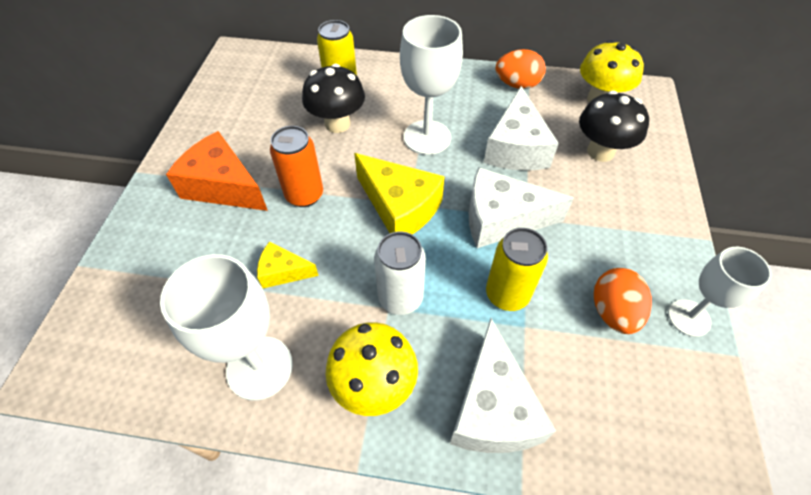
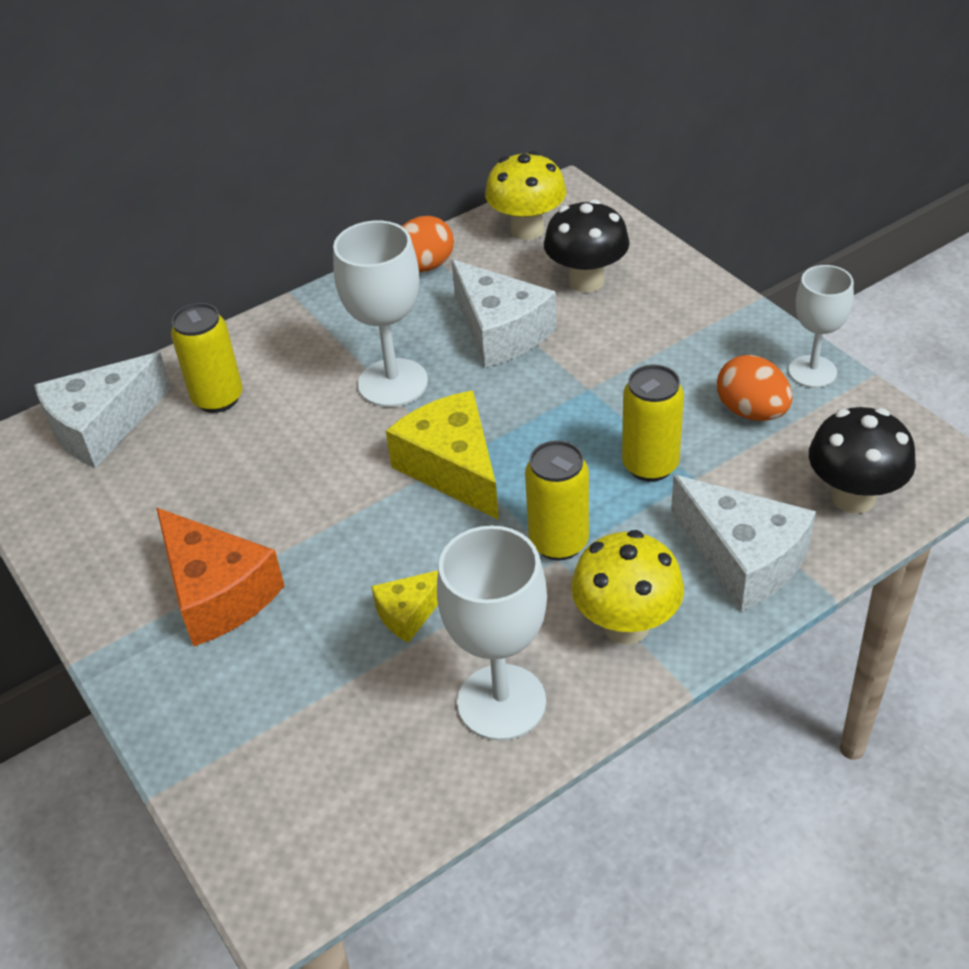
camera: 40 degrees left, 10 degrees down
orange cheese [166,131,268,211] -> orange cheese turned 120 degrees counterclockwise [156,508,285,647]
orange can [270,126,323,207] -> none
black mushroom [302,64,365,133] -> black mushroom moved to [809,407,916,513]
yellow cheese [354,153,445,234] -> yellow cheese turned 120 degrees counterclockwise [386,390,499,520]
white can [374,232,426,315] -> yellow can [525,440,589,560]
white cheese [469,167,574,248] -> white cheese moved to [34,352,172,468]

